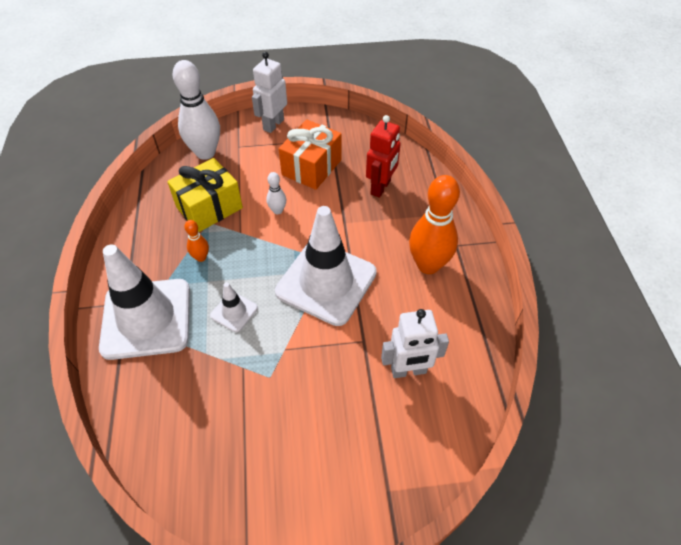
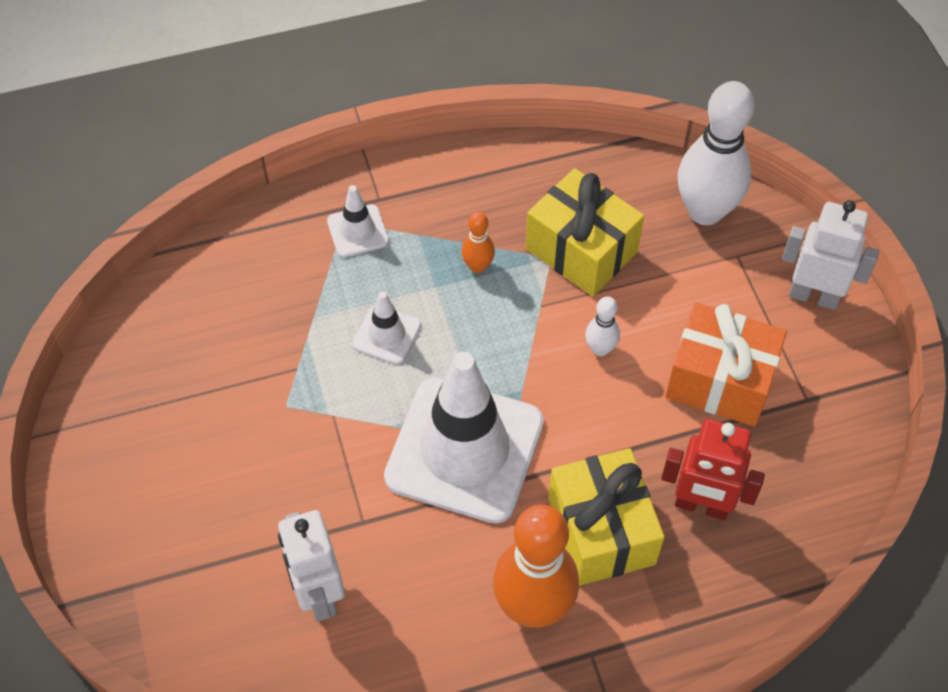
camera: 80 degrees right, 5 degrees up
white traffic cone [99,244,190,360] -> white traffic cone [327,185,389,257], size x0.44
none -> yellow gift [548,448,664,586]

